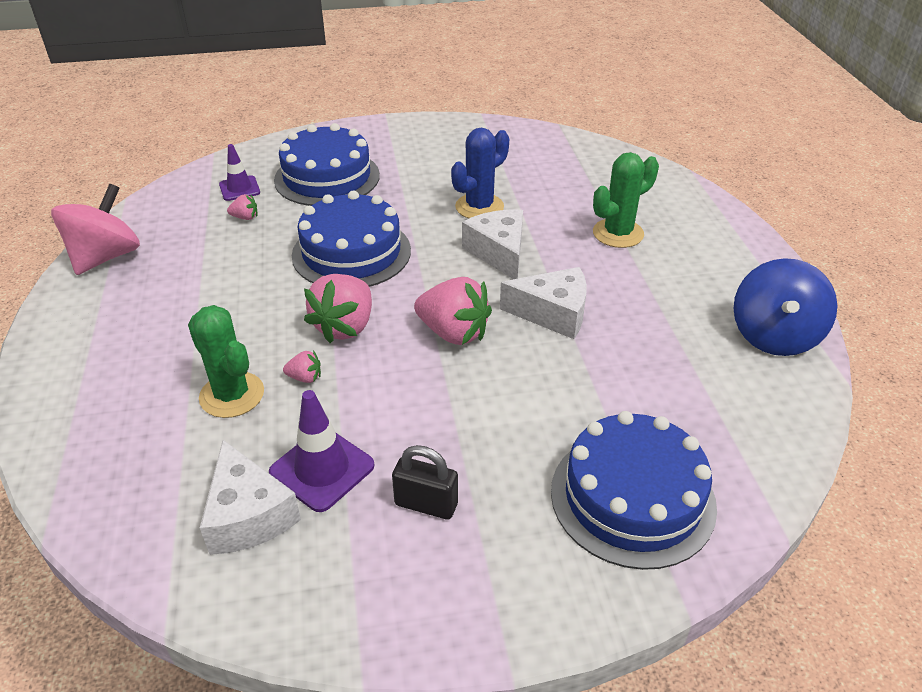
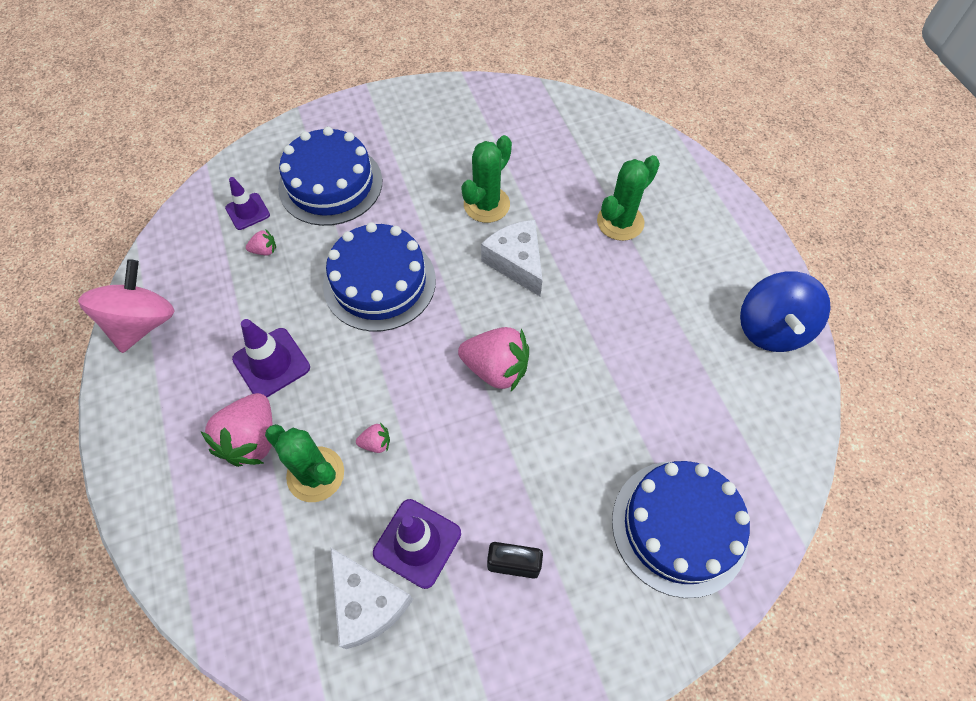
camera: 10 degrees left, 20 degrees up
pink strawberry [304,274,372,343] -> pink strawberry moved to [200,393,273,467]
blue cactus [451,128,509,218] -> green cactus [461,135,512,223]
white cheese [500,267,587,339] -> none
none -> purple traffic cone [232,319,310,397]

